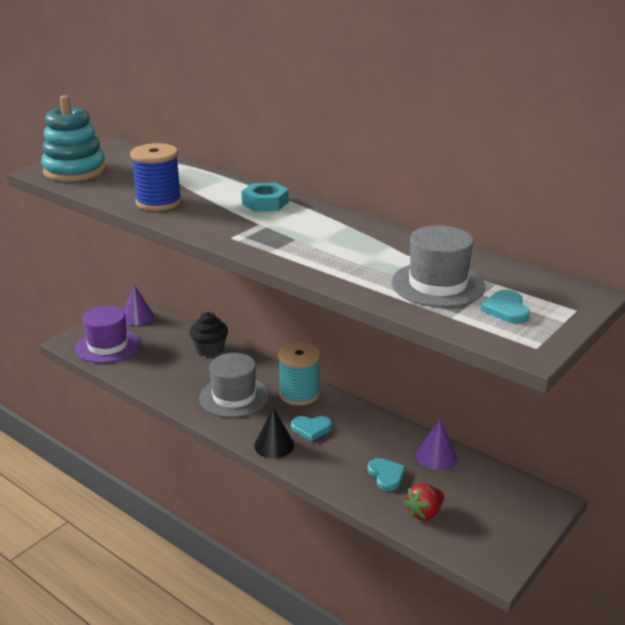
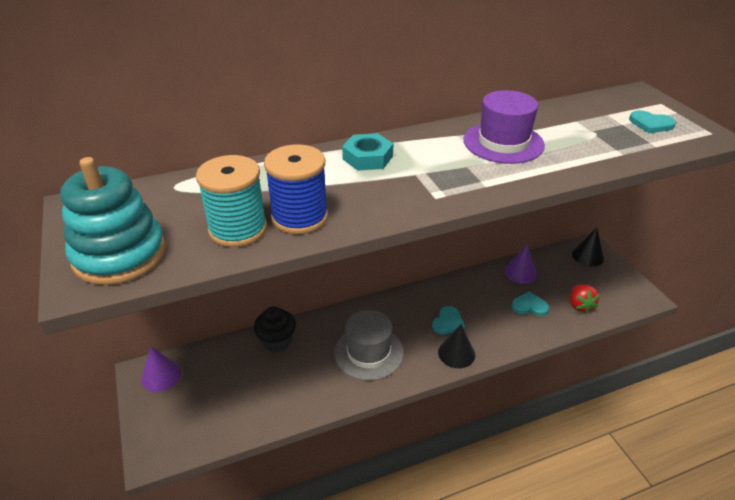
camera: 60 degrees left, 10 degrees up
purple hat [76,306,140,363] -> purple hat moved to [464,90,545,164]
turquoise spool [278,342,320,406] -> turquoise spool moved to [196,155,267,247]
grey hat [391,225,485,307] -> none
none -> black cone [572,228,604,267]

